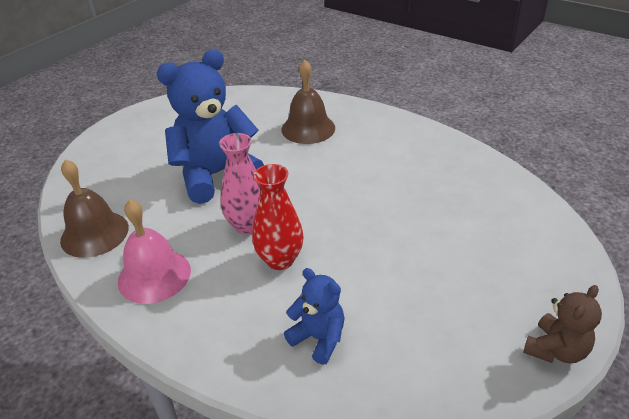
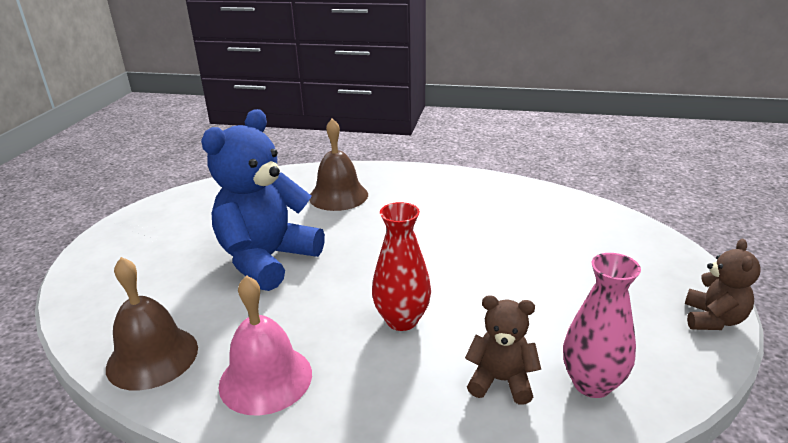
camera: 25 degrees left, 10 degrees down
pink vase [219,133,261,235] -> pink vase moved to [563,253,641,398]
blue teddy bear [284,268,344,365] -> brown teddy bear [465,295,541,405]

